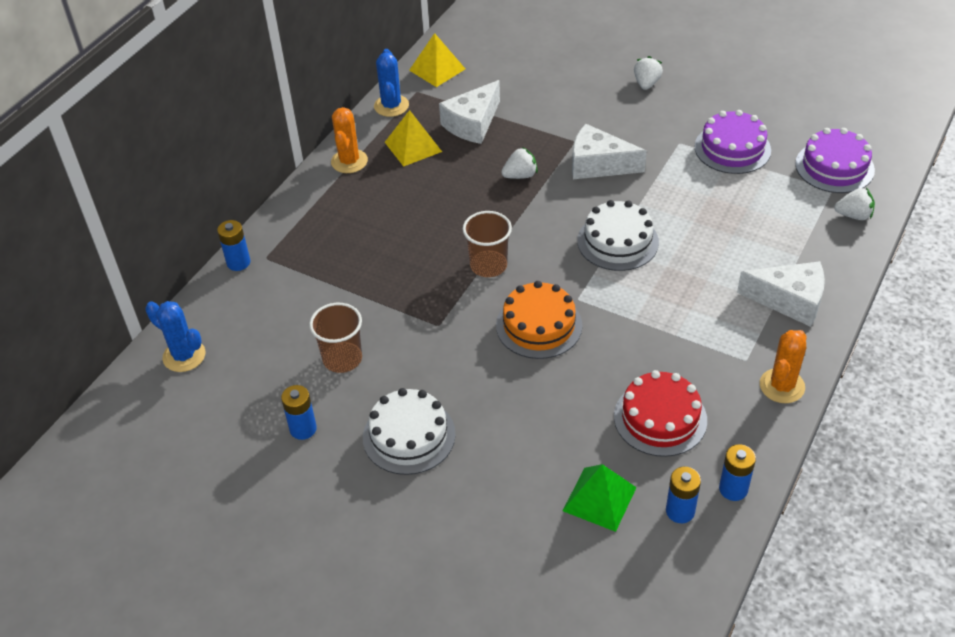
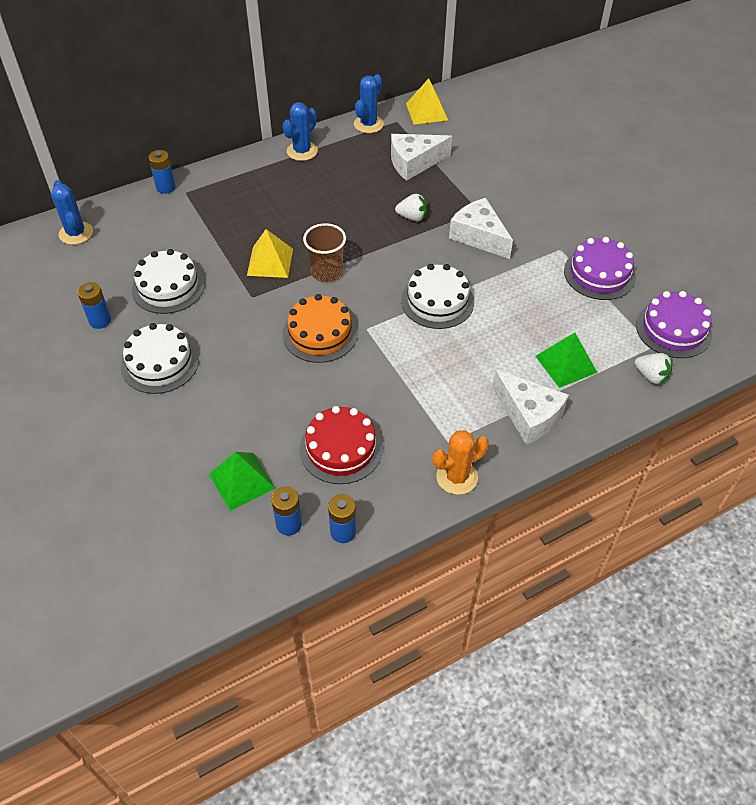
camera: 30 degrees right, 5 degrees up
brown cup [309,303,362,373] -> white cake [132,249,205,314]
orange cactus [331,107,368,173] -> blue cactus [283,102,318,161]
yellow pyramid [385,110,442,167] -> yellow pyramid moved to [247,229,293,278]
white strawberry [634,56,663,90] -> none
none -> green pyramid [535,333,598,388]

